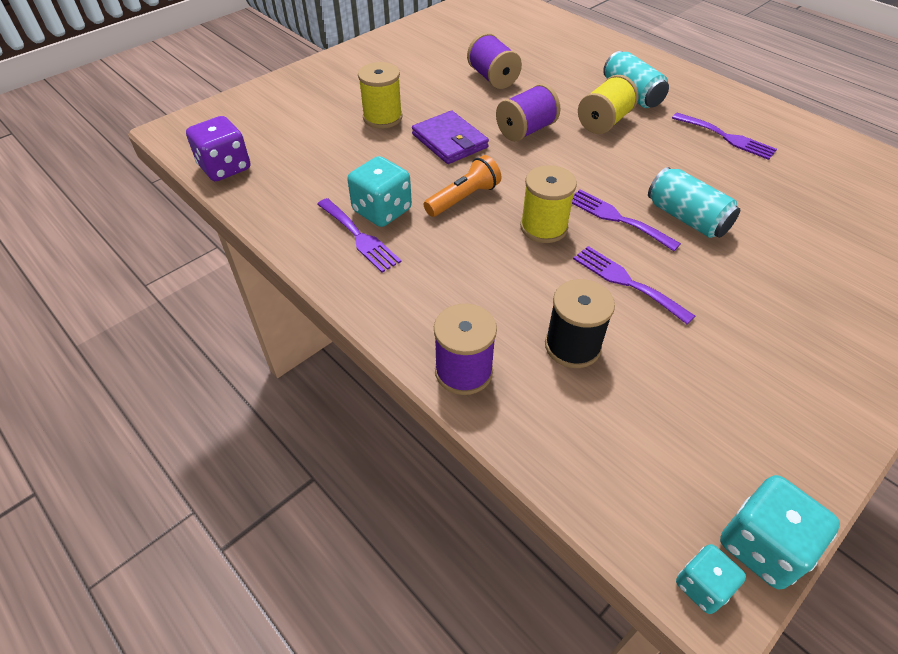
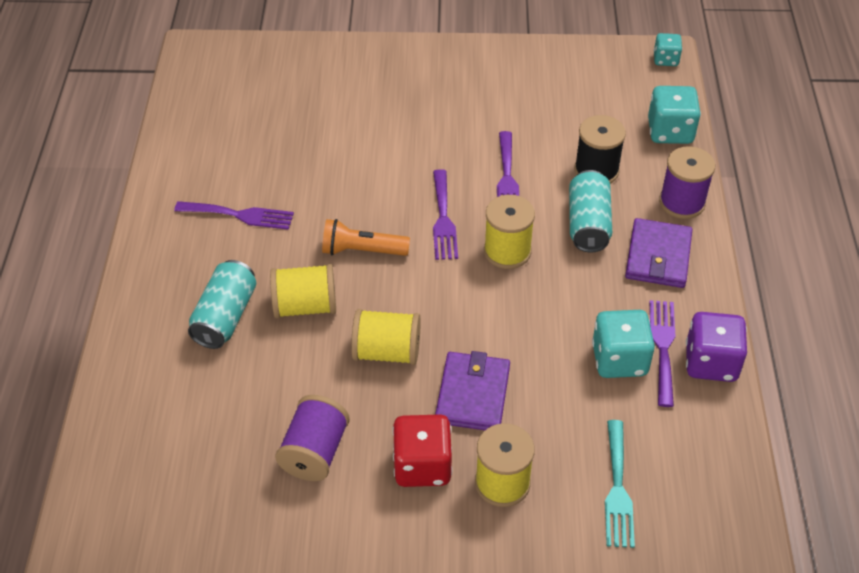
camera: 135 degrees left, 0 degrees up
purple dice [186,116,250,181] -> purple dice moved to [686,312,747,382]
orange flashlight [424,155,502,217] -> orange flashlight moved to [322,219,410,256]
purple spool [496,84,560,142] -> yellow spool [351,309,421,365]
turquoise can [648,167,740,238] -> turquoise can moved to [569,170,612,253]
purple fork [672,113,777,160] -> purple fork turned 105 degrees clockwise [174,201,294,230]
turquoise dice [720,475,840,590] -> turquoise dice moved to [648,86,701,144]
none -> red dice [392,414,452,487]
none -> turquoise fork [605,420,635,548]
none -> purple wallet [625,218,692,288]

